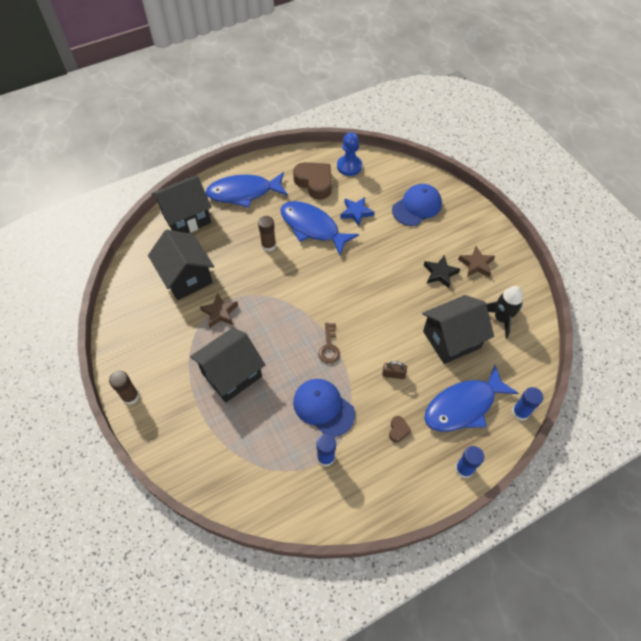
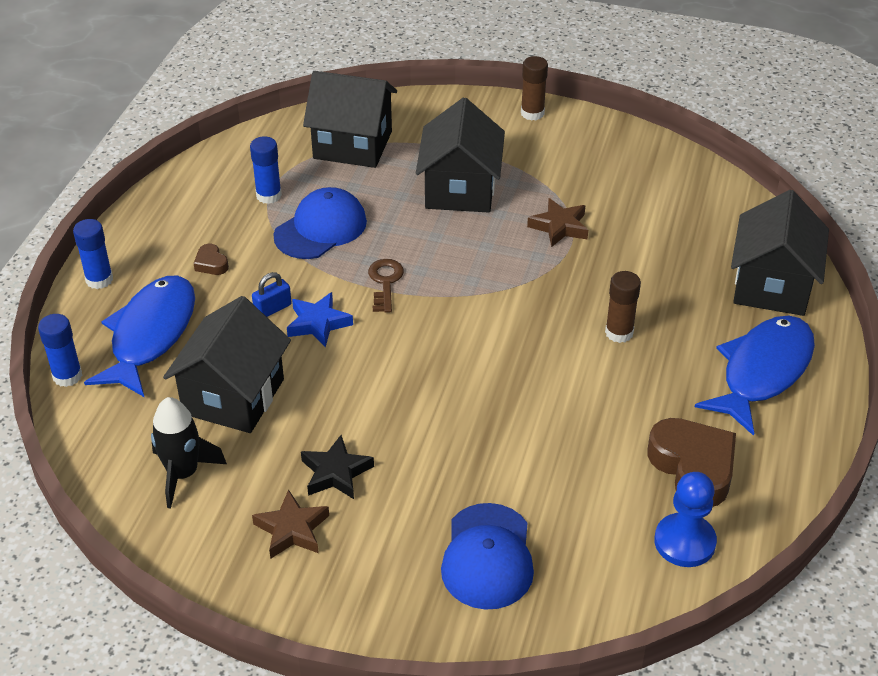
camera: 135 degrees right, 15 degrees down
black house [148,230,214,300] -> black house moved to [303,71,397,168]
blue fish [280,201,359,255] -> none
brown heart [293,162,332,200] -> brown heart turned 120 degrees counterclockwise [647,418,736,507]
blue cap [293,379,355,437] -> blue cap turned 45 degrees counterclockwise [273,187,367,259]
brown key [318,323,340,364] -> brown key turned 45 degrees clockwise [368,259,404,313]
blue star [340,197,375,226] -> blue star moved to [287,292,353,348]
brown padlock [382,361,407,379] -> blue padlock [252,272,292,317]

